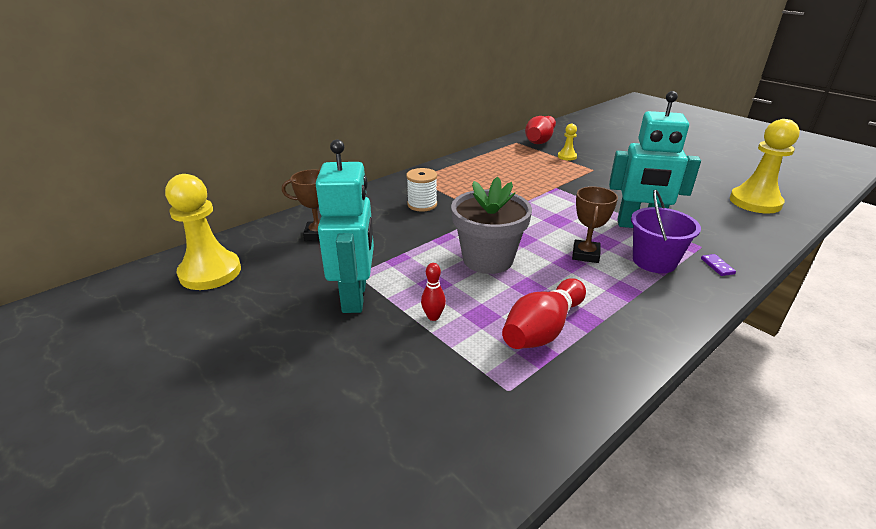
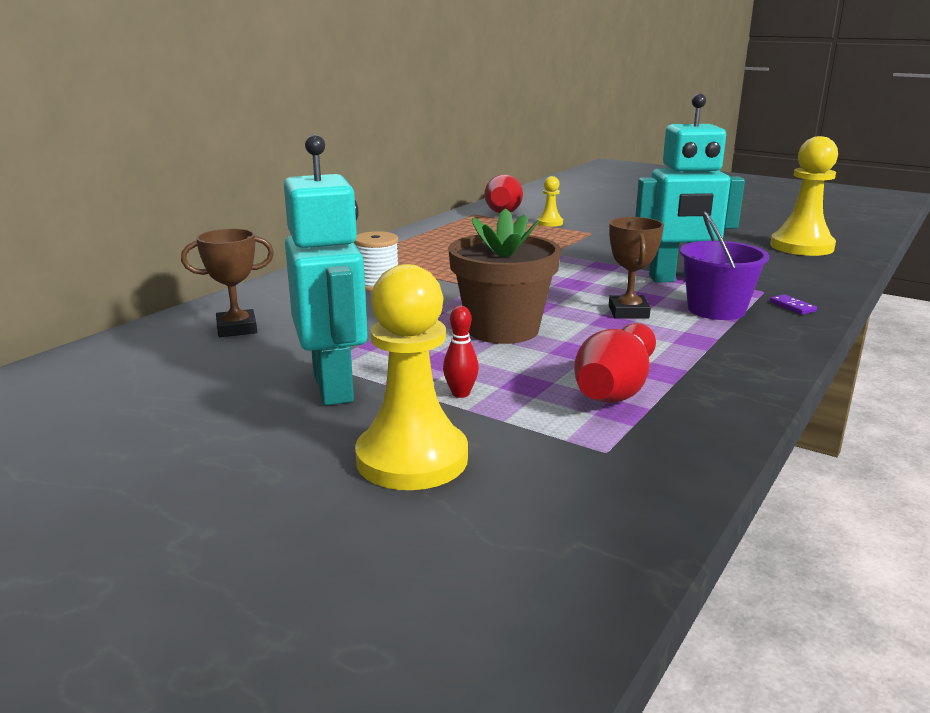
camera: 15 degrees left, 10 degrees down
yellow pawn [165,174,241,290] -> yellow pawn moved to [355,264,468,490]
grey flower pot [451,177,532,274] -> brown flower pot [448,208,561,344]

